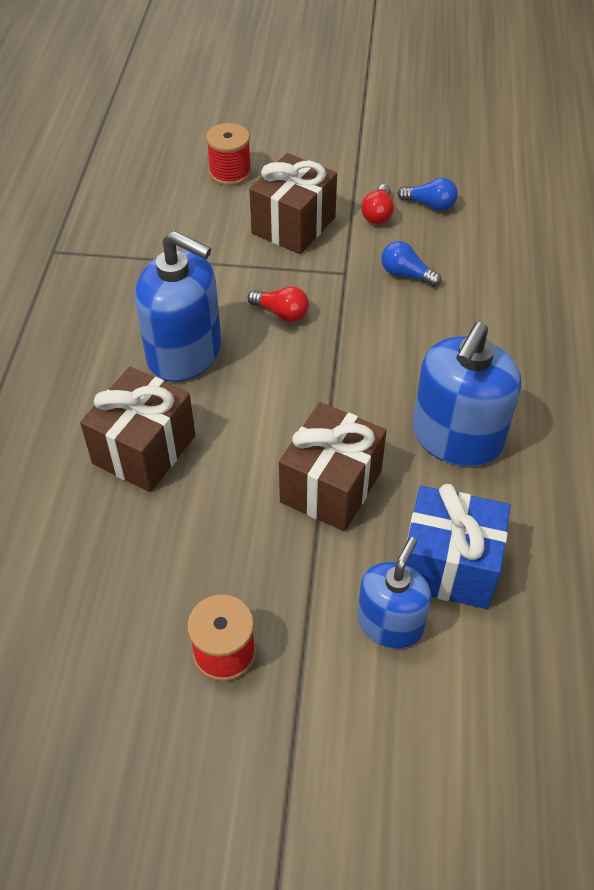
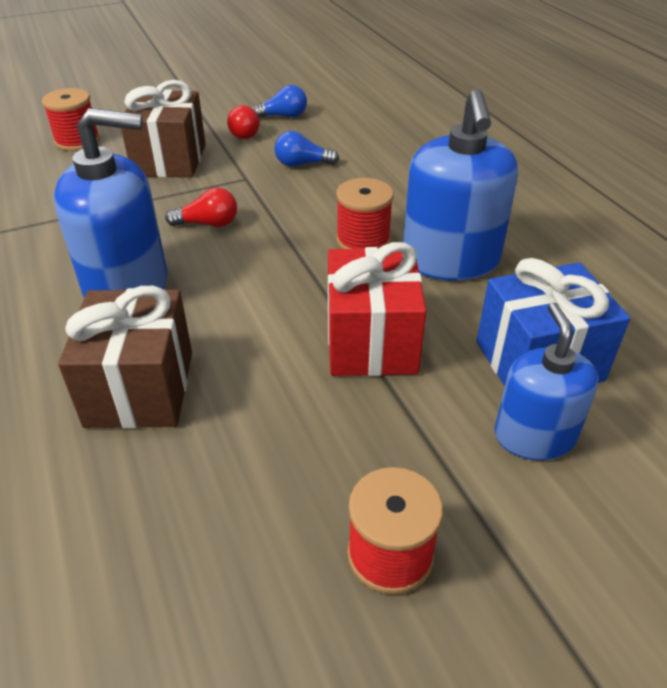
camera: 30 degrees left, 10 degrees down
brown gift [279,402,387,531] -> red gift [328,242,426,376]
none -> red spool [336,178,394,249]

